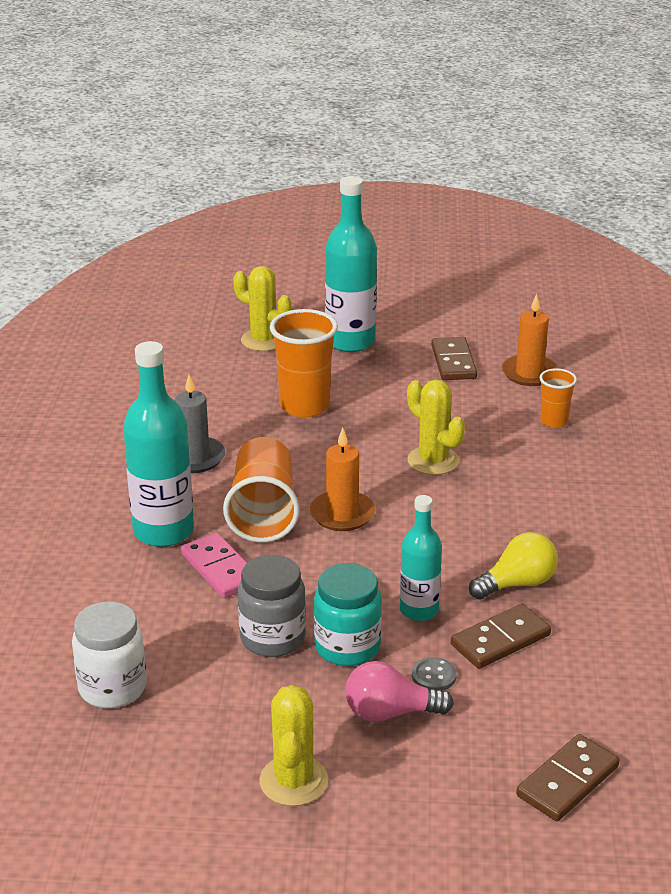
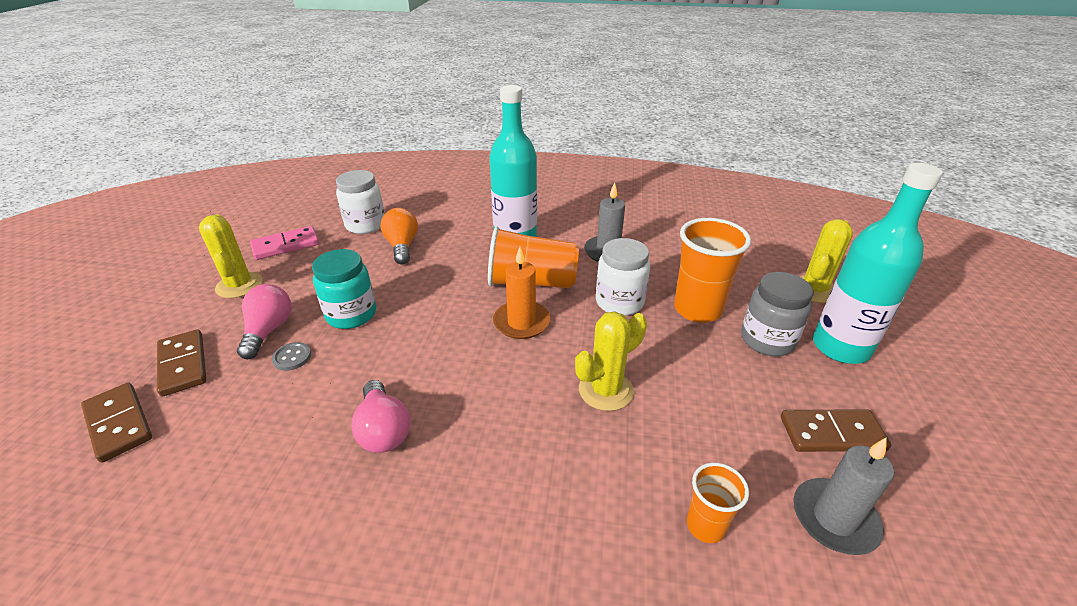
camera: 95 degrees right, 5 degrees up
pink domino [181,533,247,598] -> pink domino moved to [250,226,319,260]
grey jar [238,555,306,657] -> grey jar moved to [741,272,814,356]
yellow cactus [259,685,328,806] -> yellow cactus turned 60 degrees clockwise [199,214,263,298]
turquoise bottle [400,495,442,621] -> none
brown domino [451,604,551,669] -> brown domino moved to [157,329,206,397]
yellow light bulb [469,532,558,600] -> pink light bulb [351,380,411,453]
orange candle [502,294,559,386] -> grey candle [793,437,894,555]
none -> orange light bulb [381,208,418,264]
none -> white jar [596,238,650,316]

